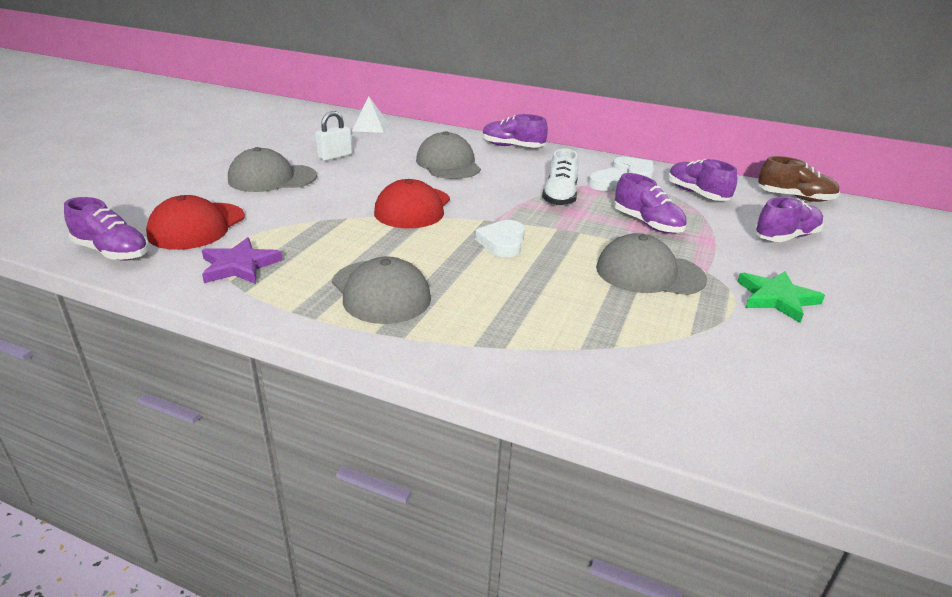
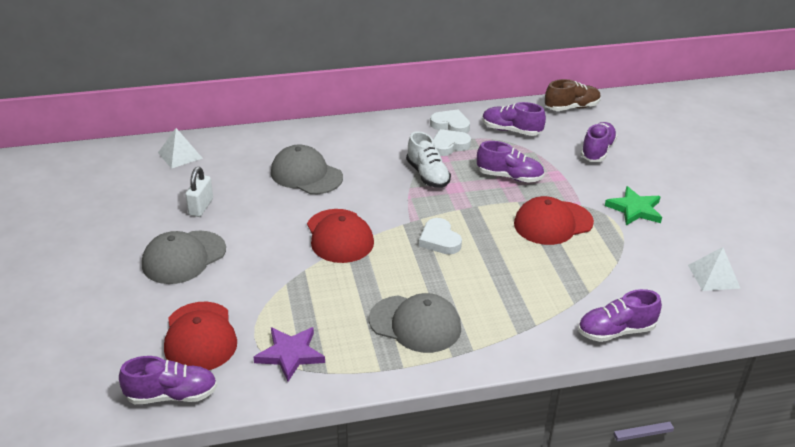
camera: 35 degrees left, 5 degrees up
purple shoe [482,114,548,148] -> purple shoe moved to [578,289,662,342]
grey cap [596,233,707,295] -> red cap [514,196,594,245]
none -> white pyramid [688,247,740,291]

